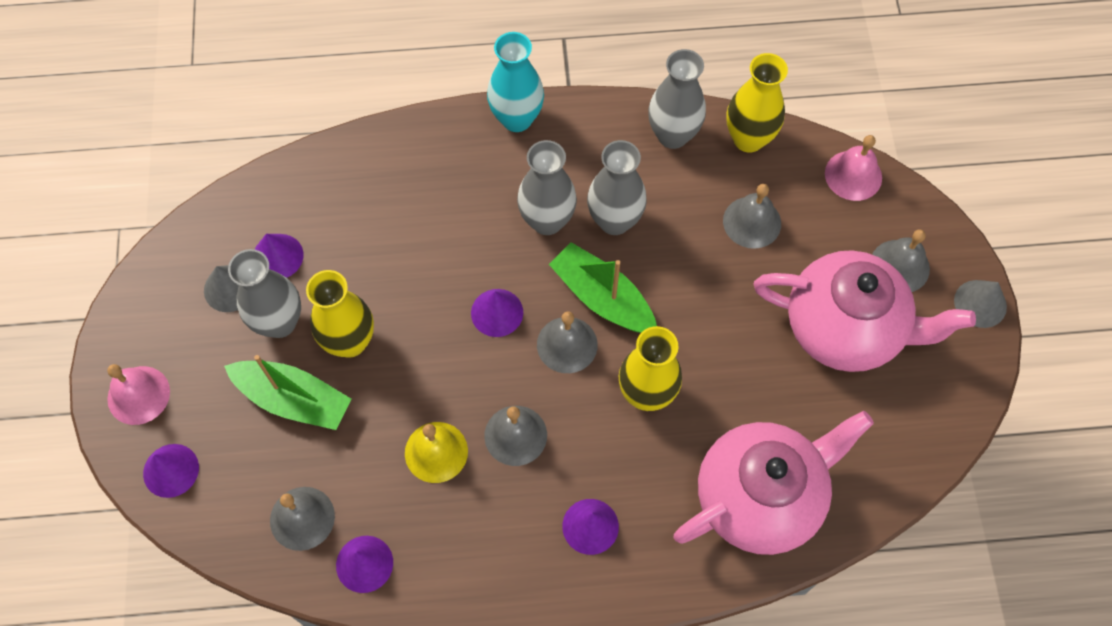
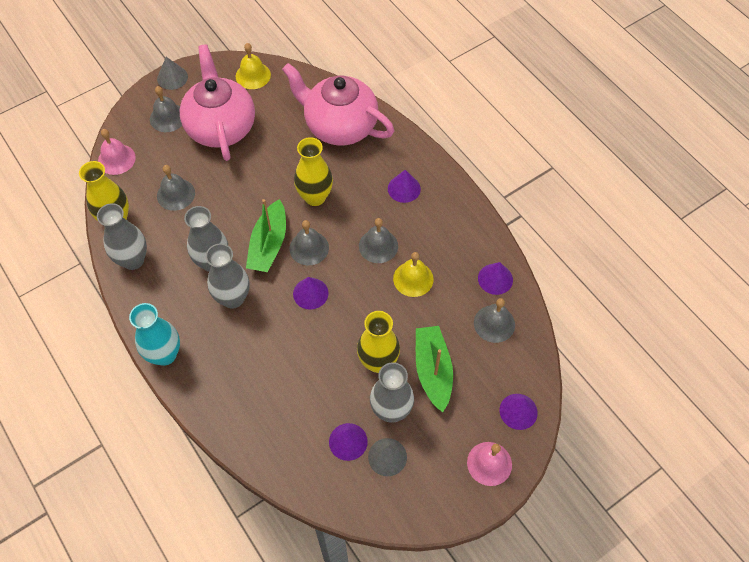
camera: 120 degrees left, 5 degrees down
none -> yellow bell [236,43,271,89]

